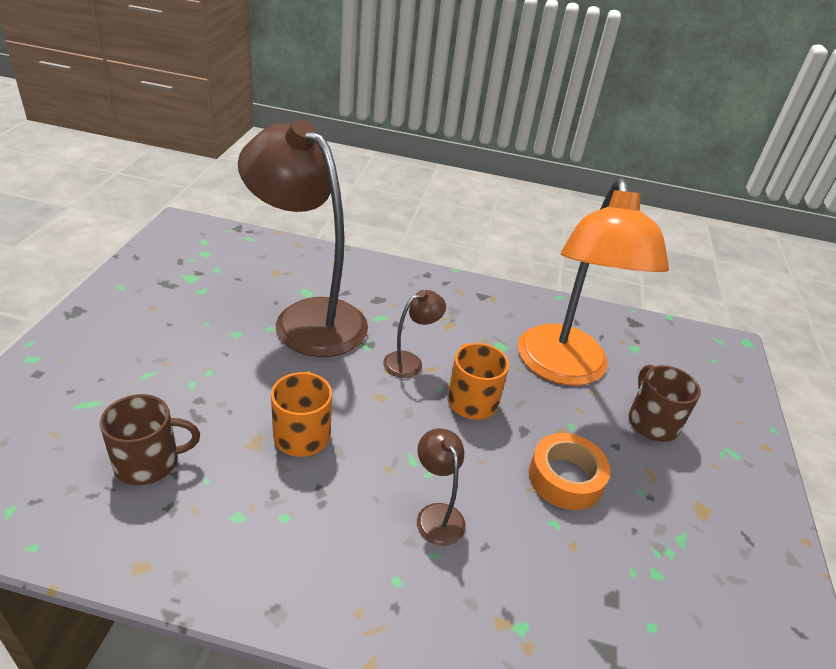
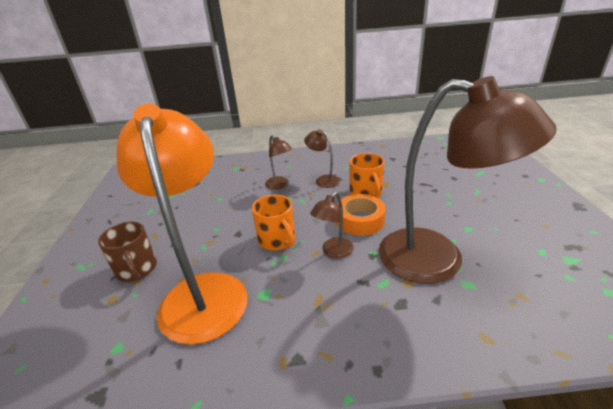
camera: 170 degrees right, 5 degrees down
brown mug [100,394,200,485] -> none
orange tape [529,433,611,510] -> orange tape moved to [337,194,386,236]
none -> brown lamp [304,129,340,188]

